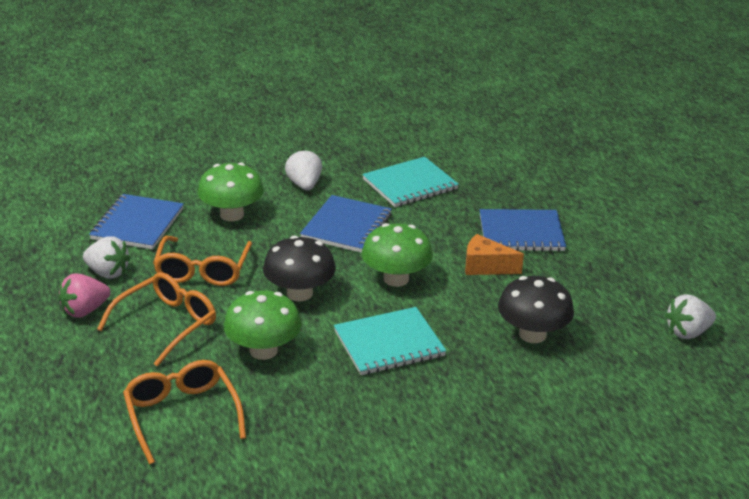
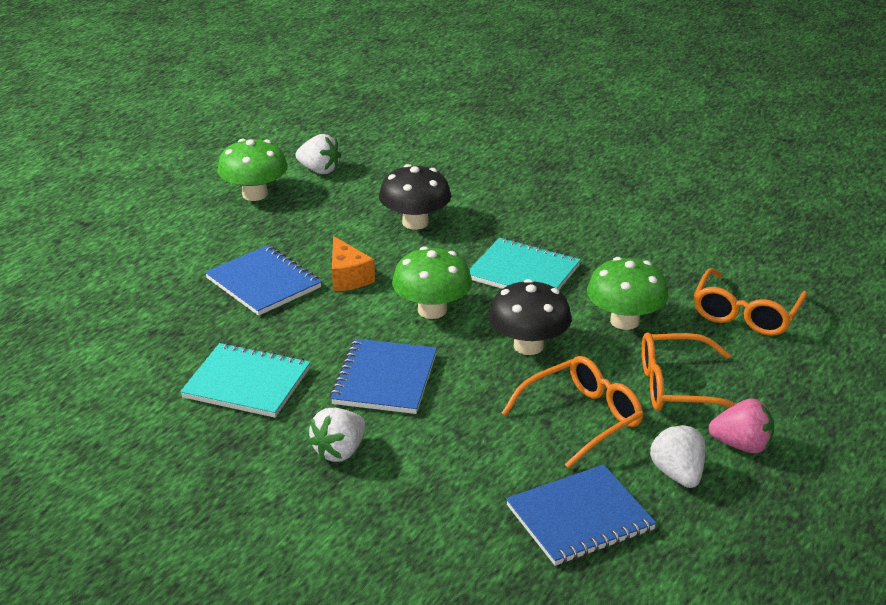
camera: 130 degrees left, 0 degrees up
green mushroom [197,162,264,221] -> green mushroom moved to [217,139,288,201]
blue notebook [300,195,392,253] -> blue notebook turned 60 degrees counterclockwise [330,338,437,414]

